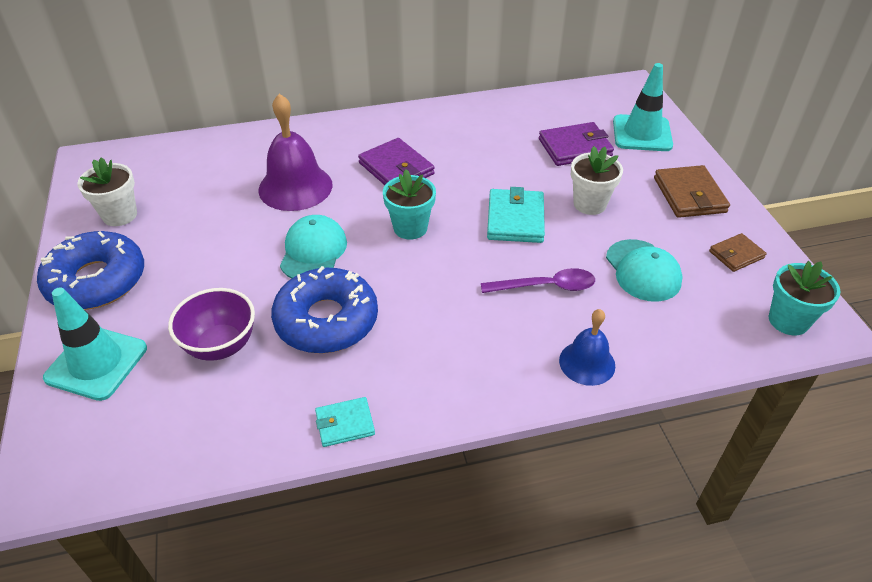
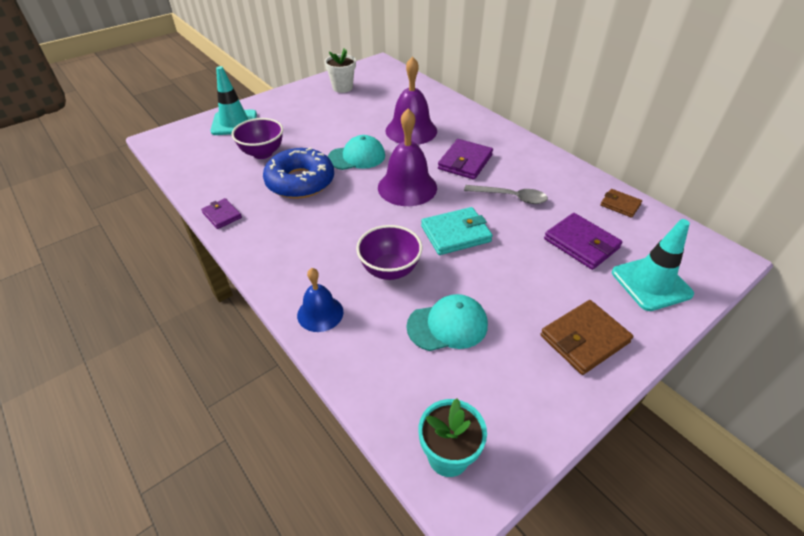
camera: 65 degrees right, 0 degrees up
blue donut [37,231,144,310] -> none
turquoise wallet [315,397,375,447] -> purple wallet [201,198,242,229]
turquoise flower pot [383,169,436,240] -> purple bell [378,108,437,206]
purple spoon [481,268,595,293] -> purple bowl [356,225,423,280]
white flower pot [571,146,623,215] -> none
turquoise cap [606,239,683,302] -> turquoise cap turned 150 degrees counterclockwise [406,294,488,351]
brown wallet [709,233,767,272] -> brown wallet moved to [600,189,642,218]
none -> grey spoon [464,185,548,204]

